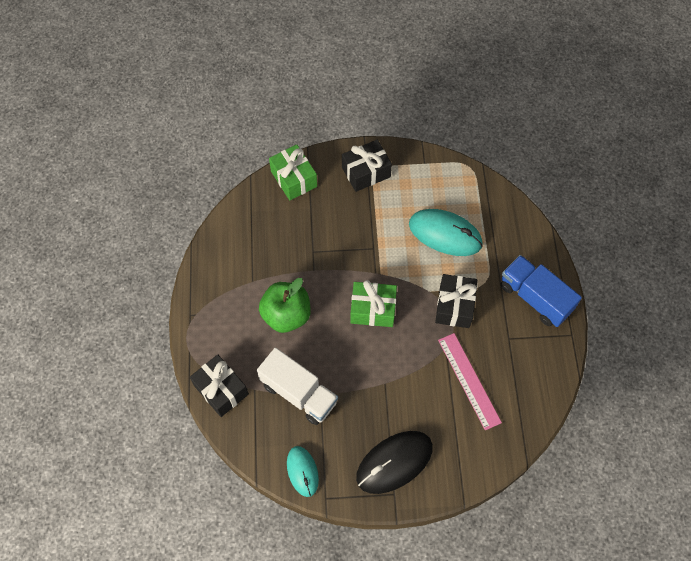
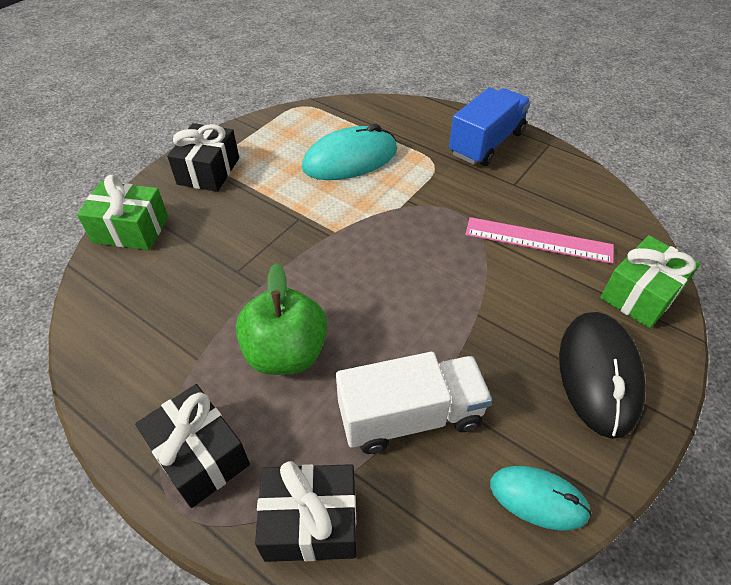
camera: 50 degrees left, 15 degrees down
green gift [350,280,397,327] -> green gift moved to [600,235,700,328]
black gift [435,274,477,328] -> black gift moved to [135,384,250,508]
blue truck [501,255,582,327] -> blue truck turned 135 degrees clockwise [449,88,531,166]

